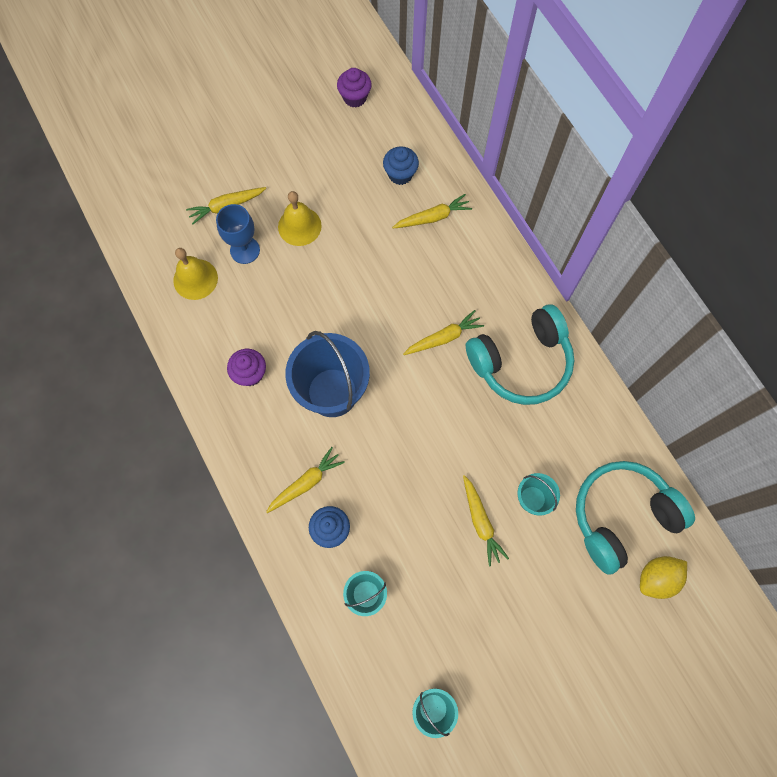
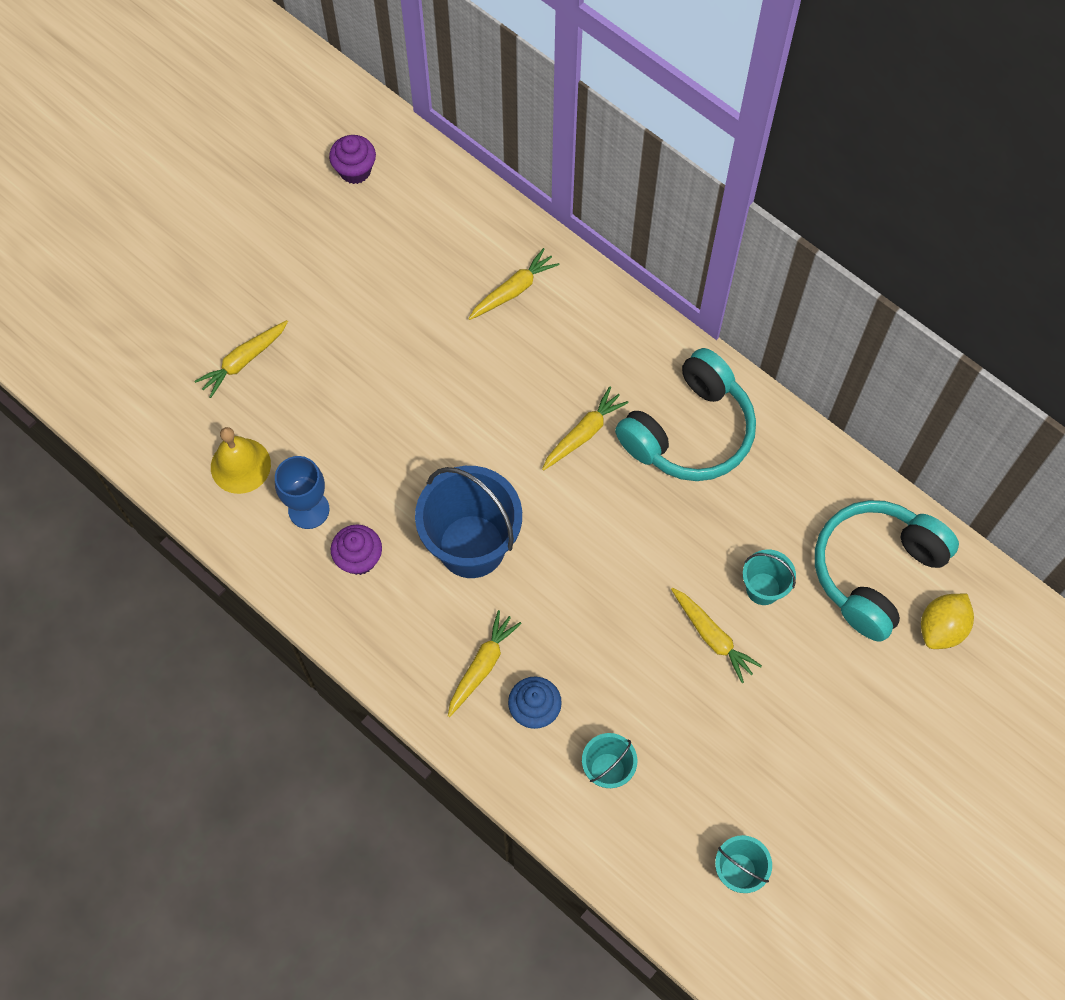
camera: 20 degrees left, 5 degrees down
blue goblet [216,204,260,264] -> blue goblet moved to [275,456,329,529]
yellow bell [278,191,322,246] -> none
blue cupcake [383,146,419,185] -> none

